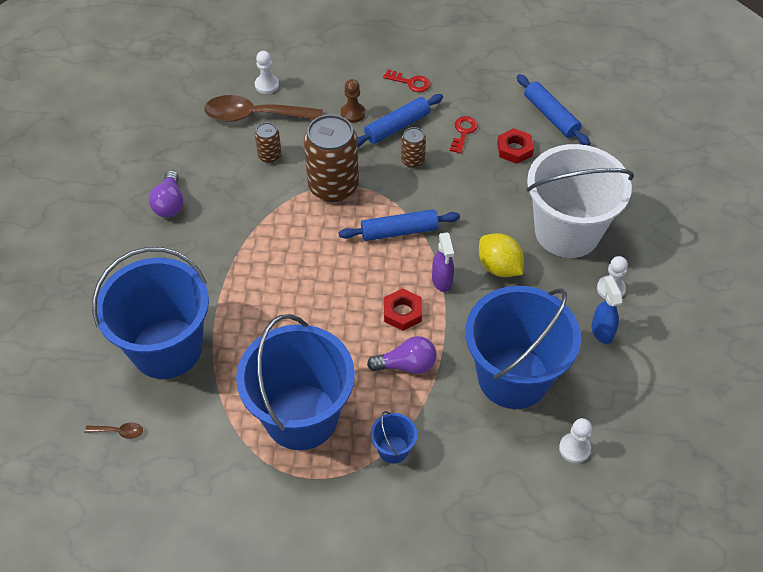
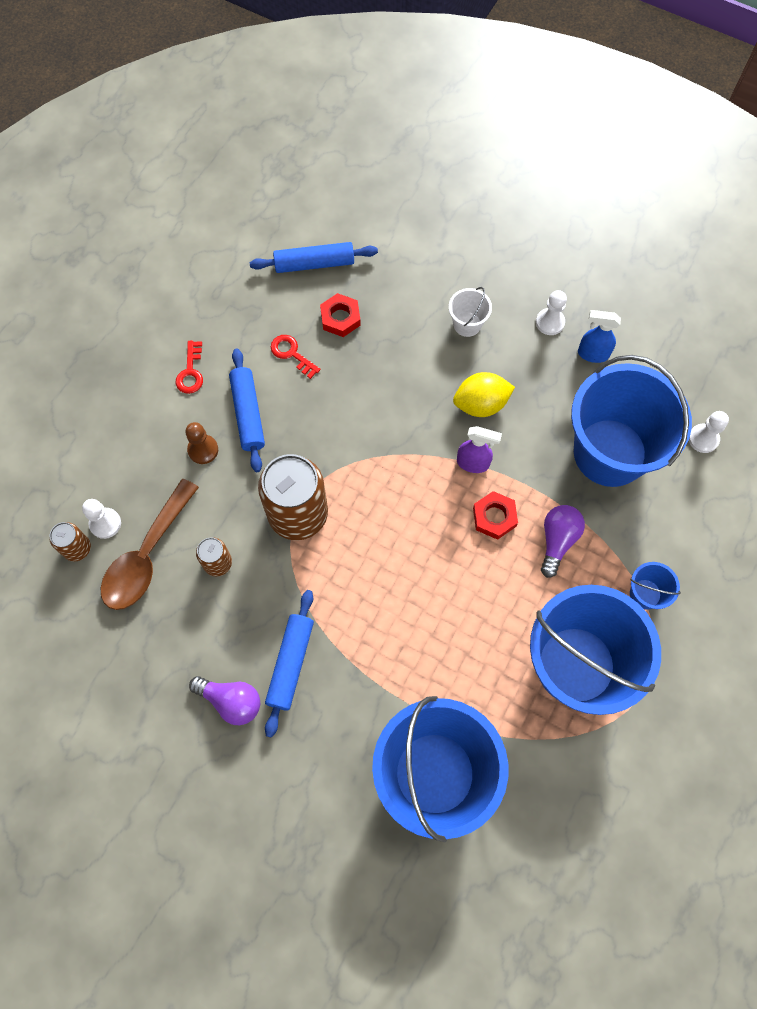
camera: 65 degrees left, 15 degrees up
brown spoon [85,423,143,439] -> none
blue rolling pin [339,209,460,241] -> blue rolling pin moved to [265,590,314,738]
red key [383,69,430,92] -> red key turned 135 degrees clockwise [176,341,203,394]
brown can [401,127,426,168] -> brown can moved to [50,522,91,561]
white bucket [527,144,634,258] -> white bucket [449,287,492,337], size x0.40

